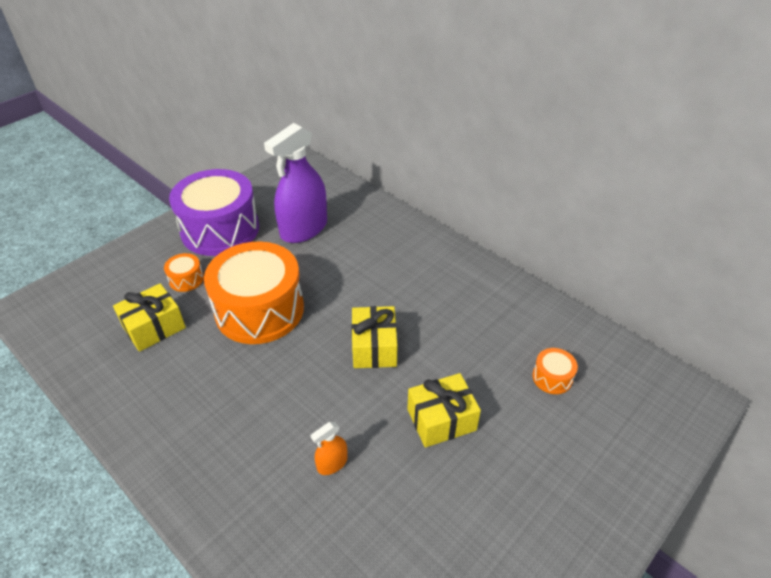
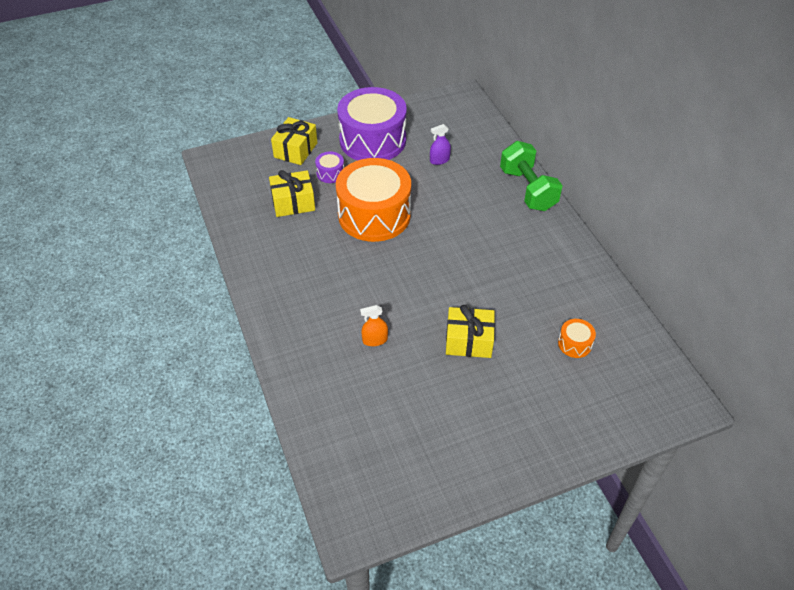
camera: 25 degrees right, 5 degrees up
orange drum [164,253,204,292] -> purple drum [315,151,344,183]
purple spray bottle [264,123,327,243] -> purple spray bottle [430,124,451,165], size x0.43
yellow gift [351,306,397,368] -> yellow gift moved to [271,117,317,165]
none -> green dumbbell [500,141,563,211]

